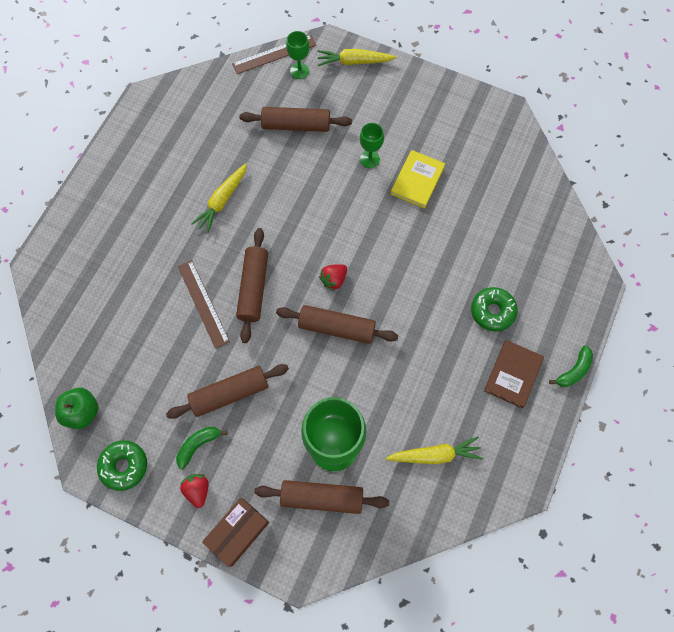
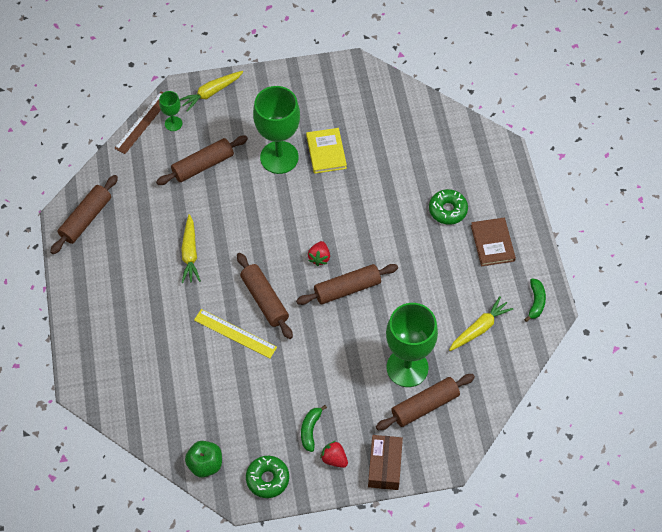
camera: 35 degrees left, 10 degrees down
brown rolling pin [166,364,289,419] -> brown rolling pin moved to [50,175,118,254]
brown ruler [178,260,230,349] -> yellow ruler [194,309,277,358]
green goblet [360,123,384,168] -> green goblet [253,86,300,174], size x2.14
green banana [549,345,593,387] -> green banana moved to [524,278,546,322]

